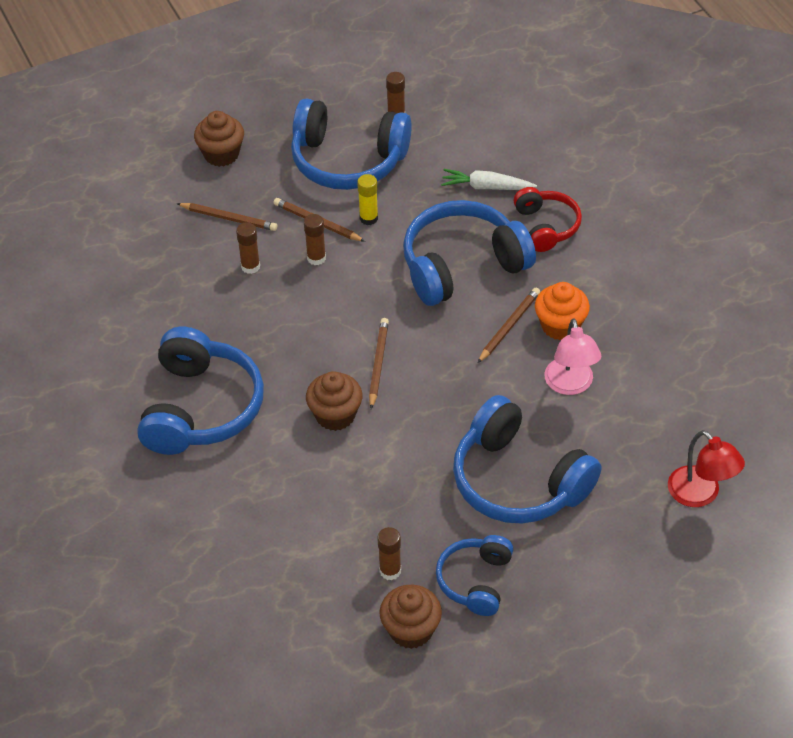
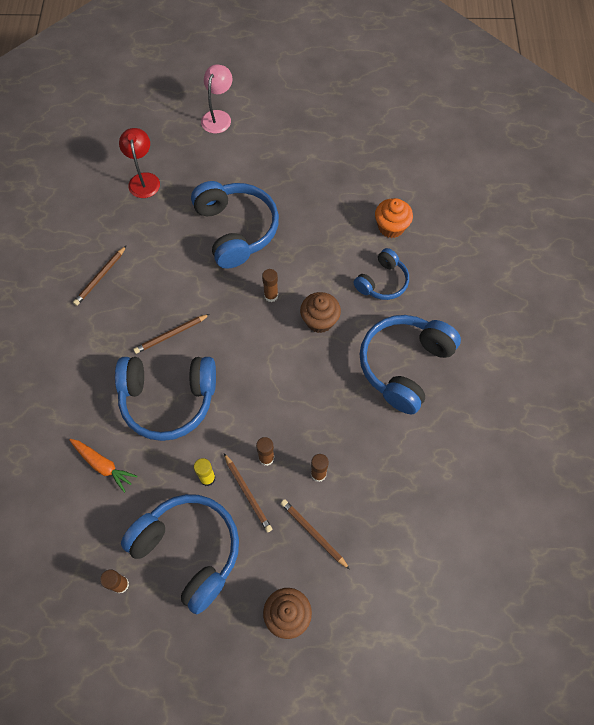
camera: 155 degrees left, 15 degrees up
brown pencil [369,318,389,409] -> brown pencil moved to [73,246,126,306]
brown glue stick [377,527,401,580] -> brown glue stick moved to [262,269,278,302]
brown cupcake [380,585,442,649] -> none
blue headphones [436,535,513,616] -> blue headphones moved to [354,248,409,300]
white carrot [441,169,537,190] -> orange carrot [69,439,137,493]
red headphones [513,187,582,252] -> none
orange cupcake [535,282,590,340] -> orange cupcake moved to [375,198,413,238]
pink lamp [544,318,601,395] -> pink lamp moved to [201,64,232,134]

